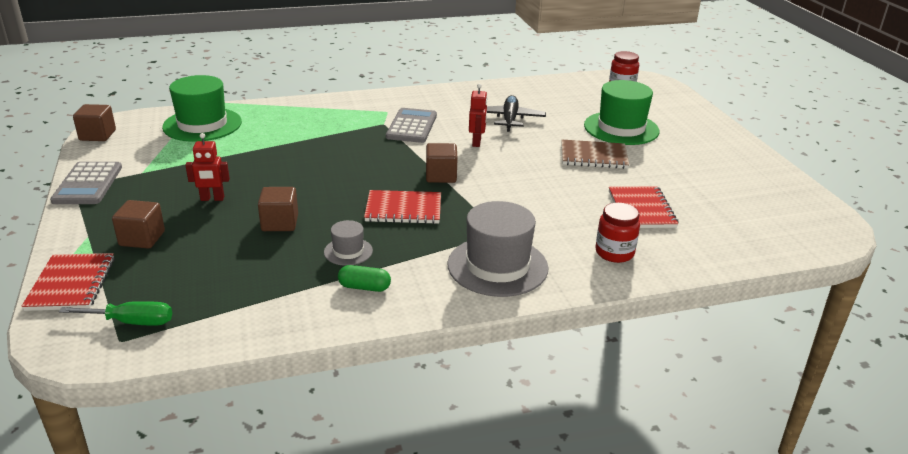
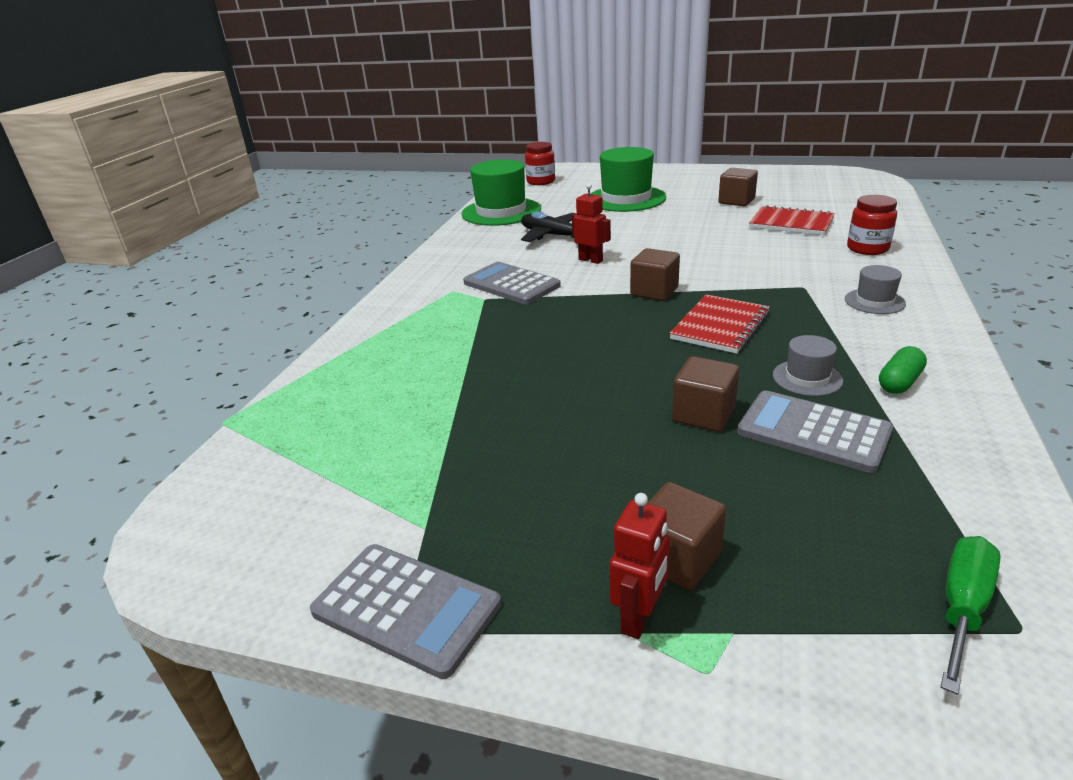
camera: 55 degrees left, 0 degrees up
red notebook [21,253,115,311] -> none
brown cube [73,104,116,141] -> brown cube moved to [718,168,758,206]
green hat [162,75,242,142] -> green hat moved to [462,159,541,226]
red robot [185,133,230,201] -> red robot moved to [609,493,670,639]
grey hat [447,201,549,297] -> grey hat [845,265,906,314], size x0.49
brown notebook [561,140,629,169] -> none
none -> grey calculator [737,391,893,473]

